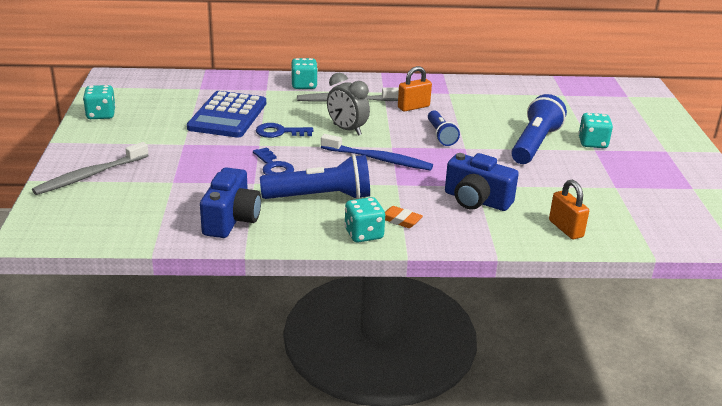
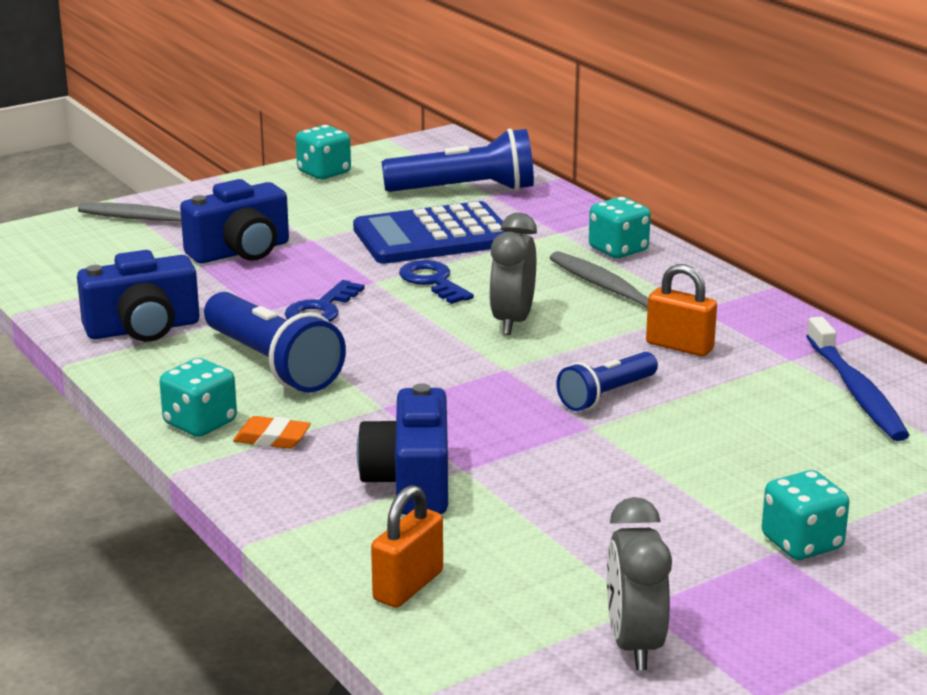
camera: 60 degrees right, 5 degrees down
blue toothbrush [321,134,433,170] -> blue toothbrush moved to [806,317,909,441]
orange eraser [385,206,423,228] -> orange eraser turned 75 degrees counterclockwise [233,416,311,449]
blue flashlight [511,94,567,164] -> blue flashlight moved to [381,128,534,192]
none -> blue camera [180,179,289,263]
none -> grey clock [607,497,672,670]

